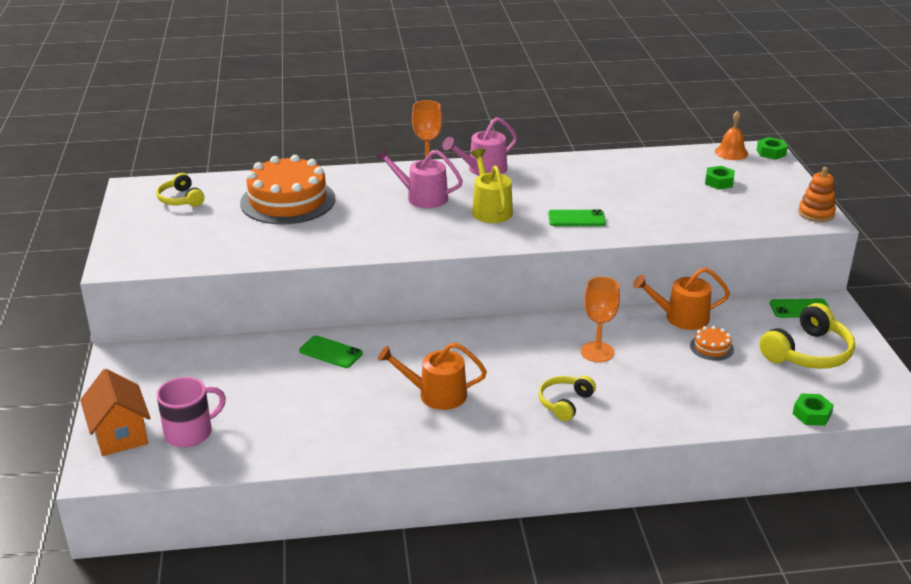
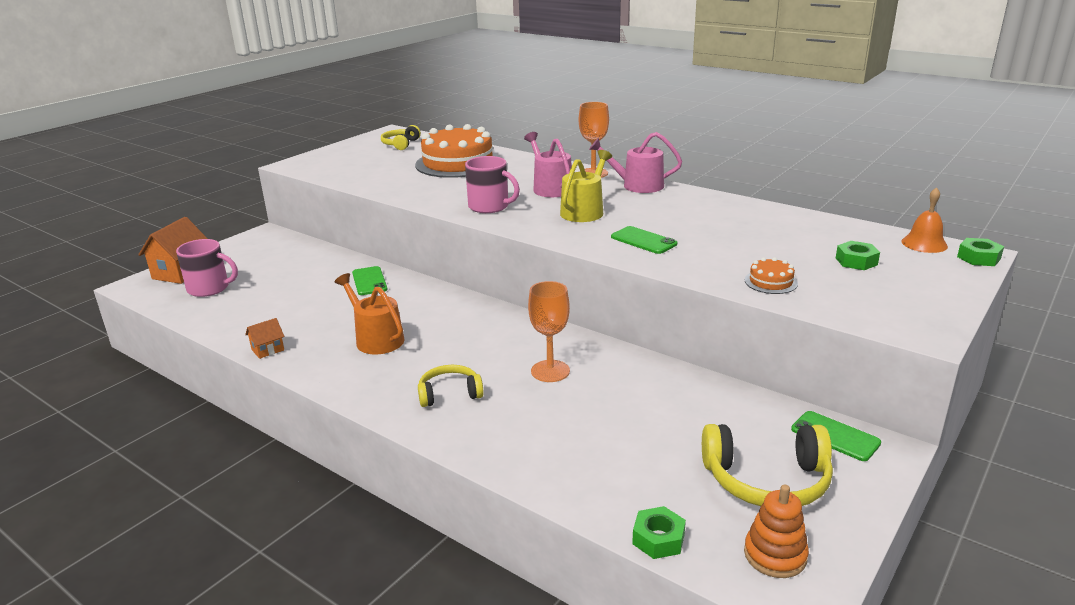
camera: 45 degrees right, 5 degrees down
orange watering can [633,267,730,330] -> none
orange cake [690,326,734,361] -> orange cake moved to [745,257,798,294]
orange stacking toy [798,167,836,222] -> orange stacking toy moved to [744,484,809,578]
none -> orange house [245,318,284,359]
none -> pink mug [465,156,520,213]

